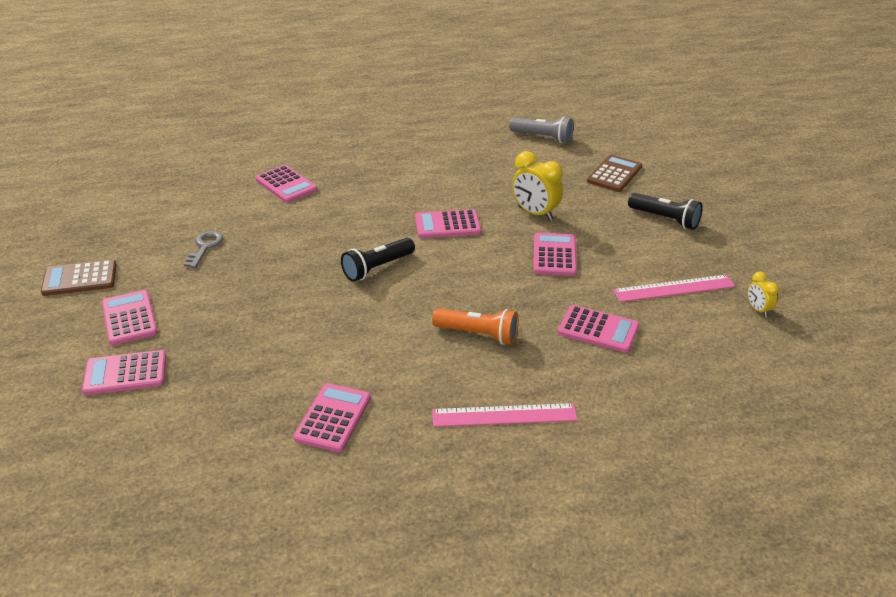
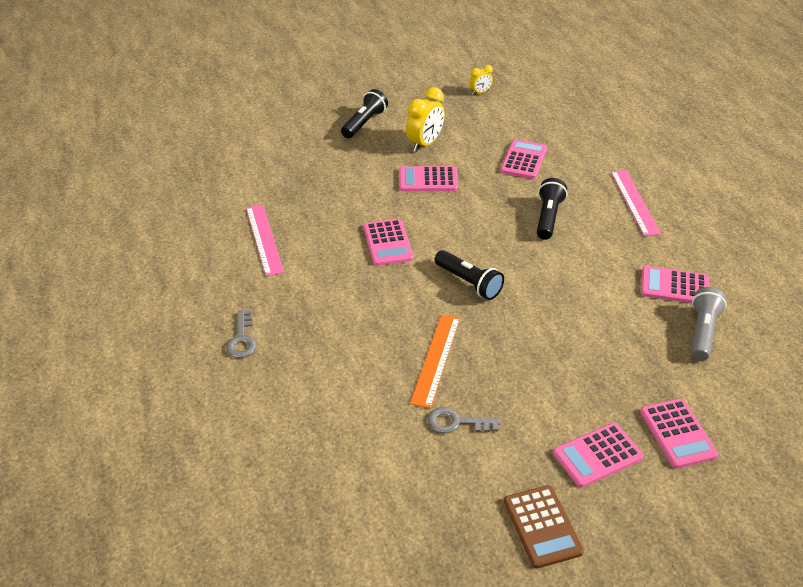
camera: 95 degrees left, 5 degrees up
pink calculator [255,165,317,203] -> none
orange flashlight [432,308,519,345] -> black flashlight [537,178,567,240]
grey flashlight [509,116,574,143] -> grey flashlight moved to [691,287,727,361]
yellow clock [512,151,563,221] -> yellow clock moved to [406,87,445,152]
brown calculator [587,155,642,192] -> none
pink ruler [613,275,735,302] -> pink ruler moved to [246,204,284,276]
none -> grey key [226,310,257,358]
none -> orange ruler [410,315,460,409]

